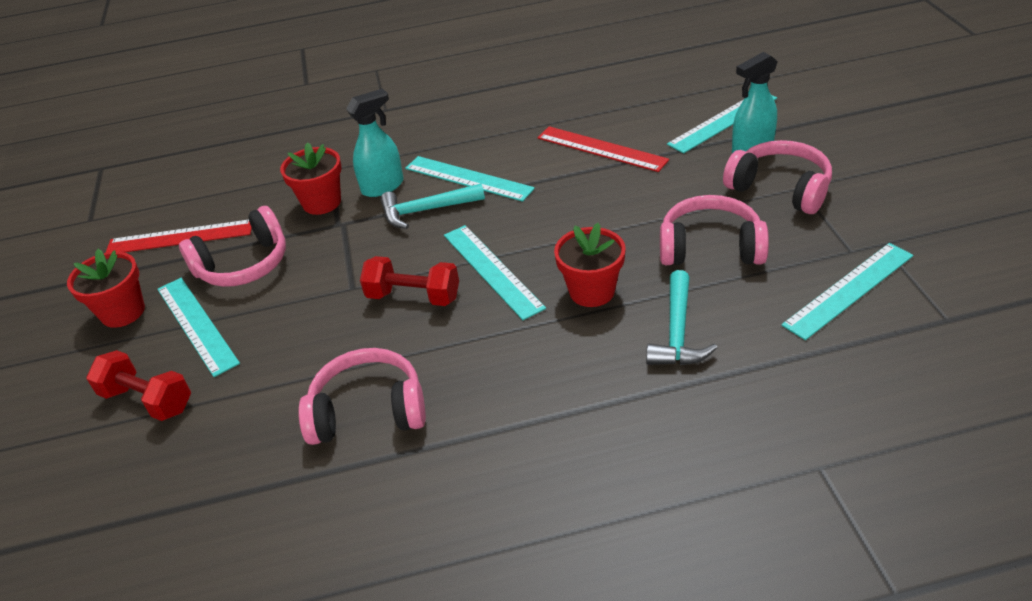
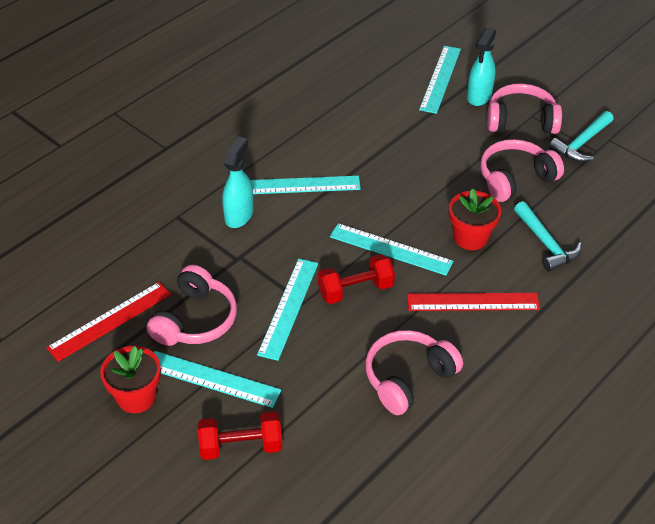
camera: 40 degrees left, 5 degrees up
red flower pot [280,142,342,215] -> none
turquoise hammer [380,184,485,229] -> turquoise hammer moved to [549,111,614,162]
red ruler [537,126,669,172] -> red ruler moved to [407,293,540,311]
turquoise ruler [781,243,913,340] -> turquoise ruler moved to [257,259,318,361]

